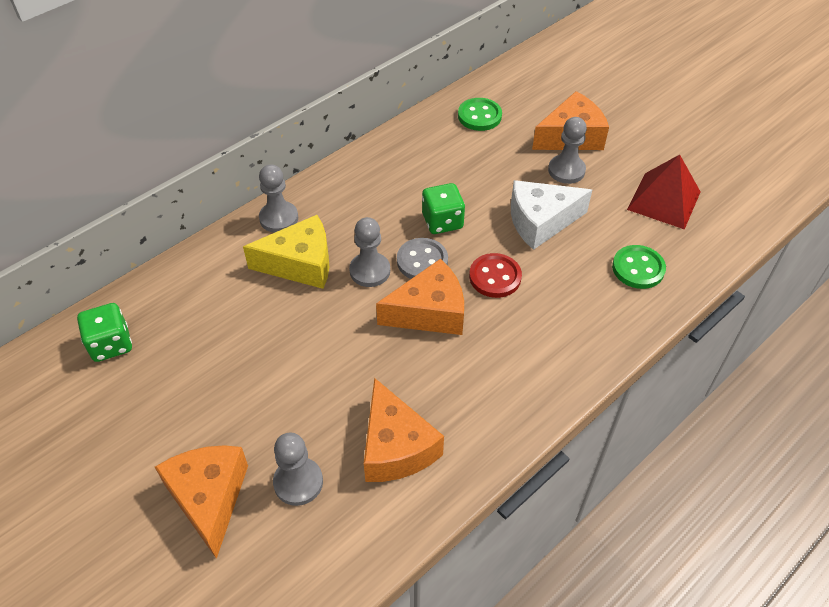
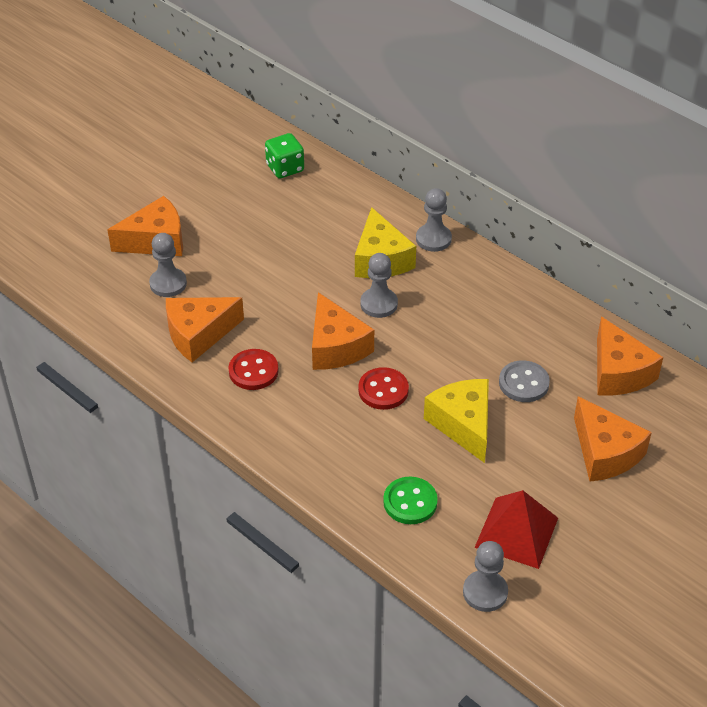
camera: 85 degrees right, 5 degrees down
grey button [397,238,448,279] -> grey button moved to [499,360,550,402]
green dice [422,183,465,234] -> none
green button [458,98,502,131] -> orange cheese [597,316,663,396]
white cheese [511,180,592,250] -> yellow cheese [424,379,489,463]
grey pawn [548,117,587,184] -> grey pawn moved to [463,541,508,612]
none -> red button [228,349,279,390]

